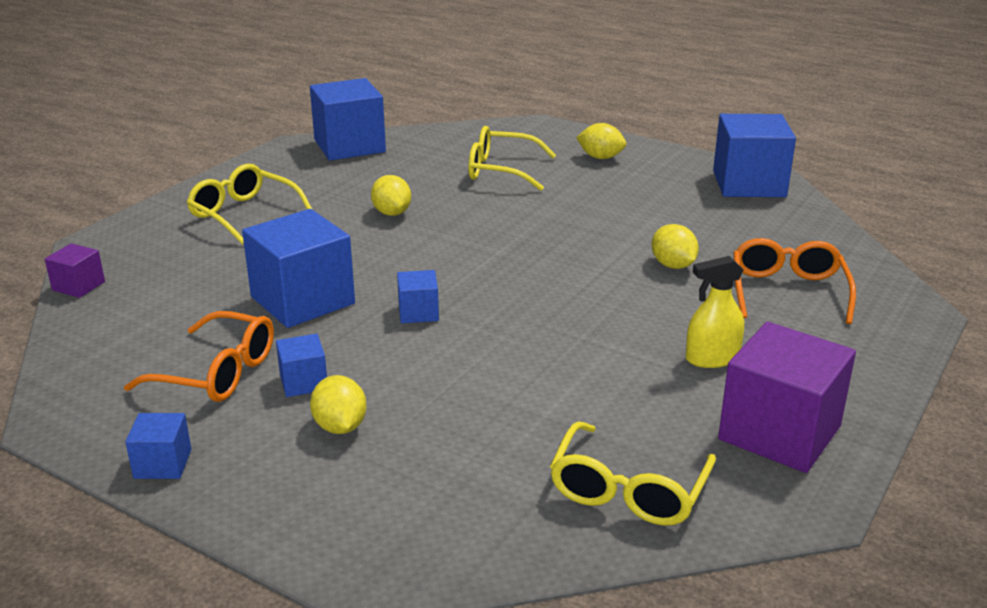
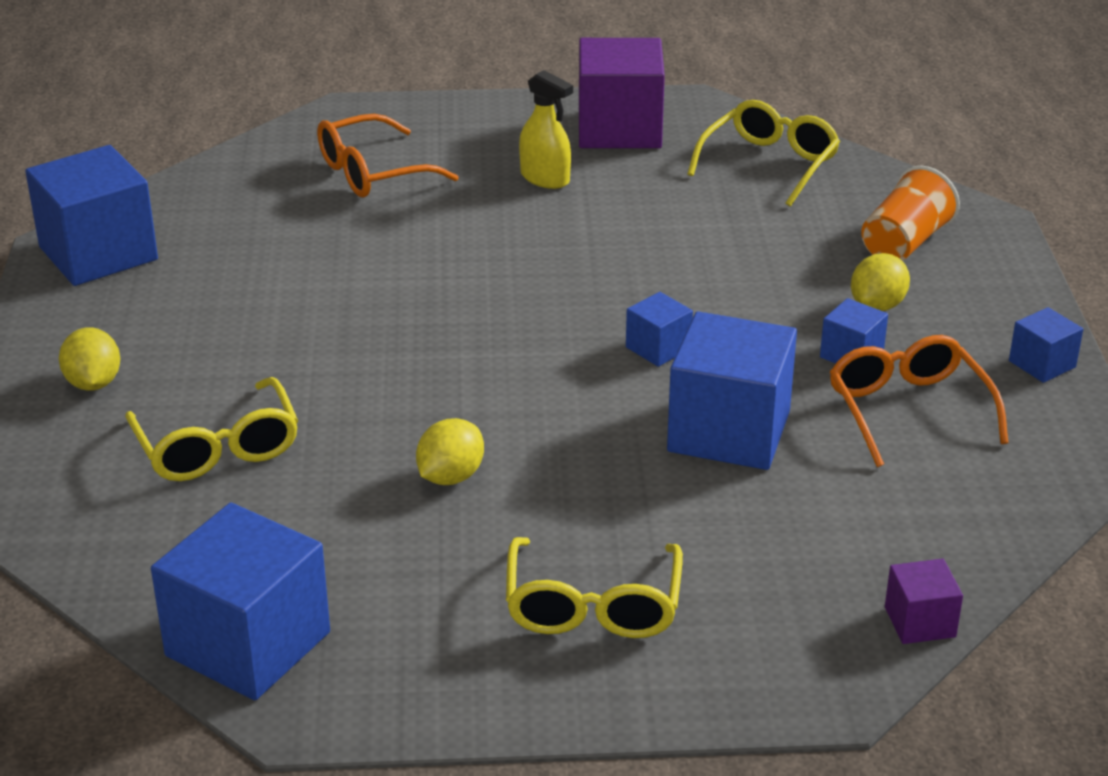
camera: 125 degrees left, 5 degrees up
yellow glasses [550,421,716,526] -> yellow glasses turned 45 degrees counterclockwise [688,100,840,206]
yellow lemon [652,224,699,269] -> none
none -> orange cup [861,165,960,261]

